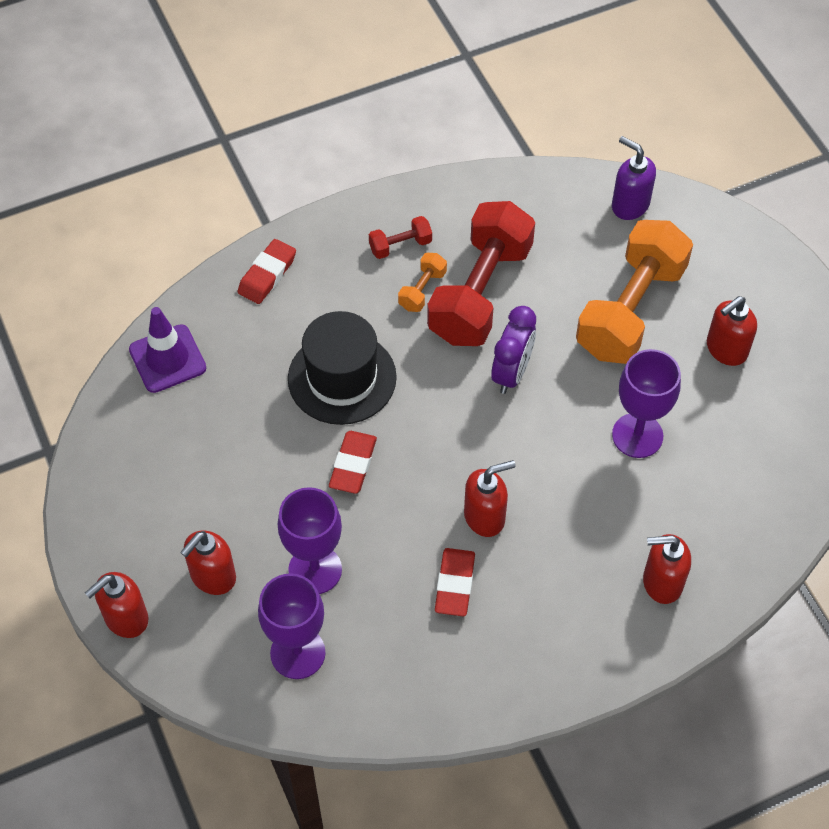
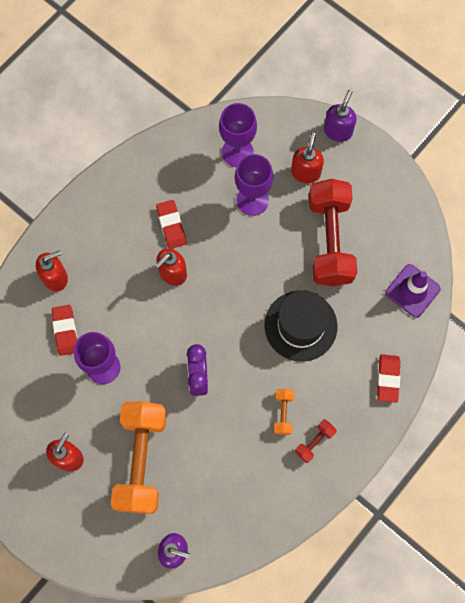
camera: 155 degrees right, 15 degrees up
red soap dispenser [85,572,148,638] -> purple soap dispenser [324,90,357,142]
red eraser [329,431,377,494] -> red eraser moved to [52,305,77,356]
red dumbbell [427,201,535,346] -> red dumbbell moved to [309,179,357,286]

